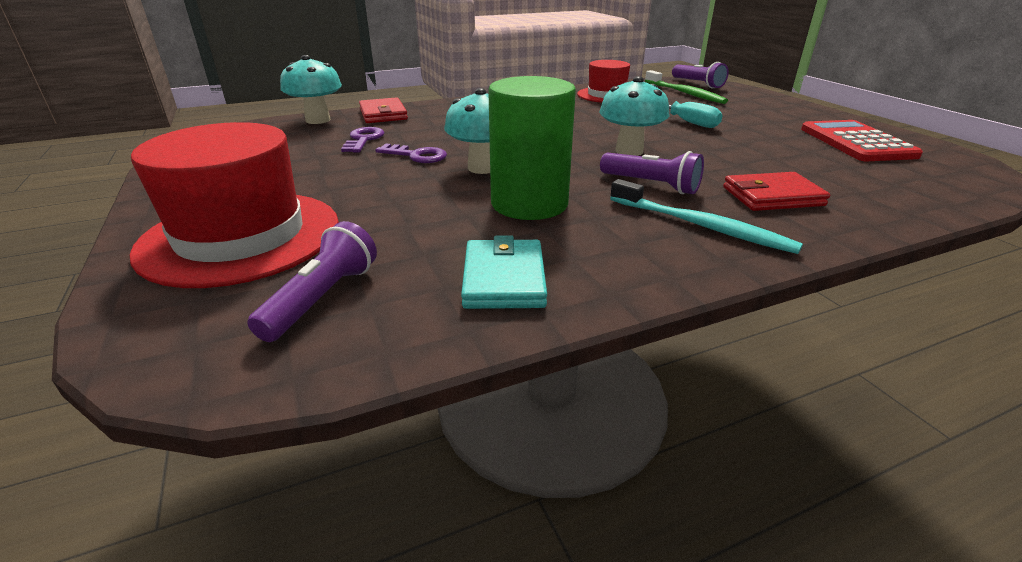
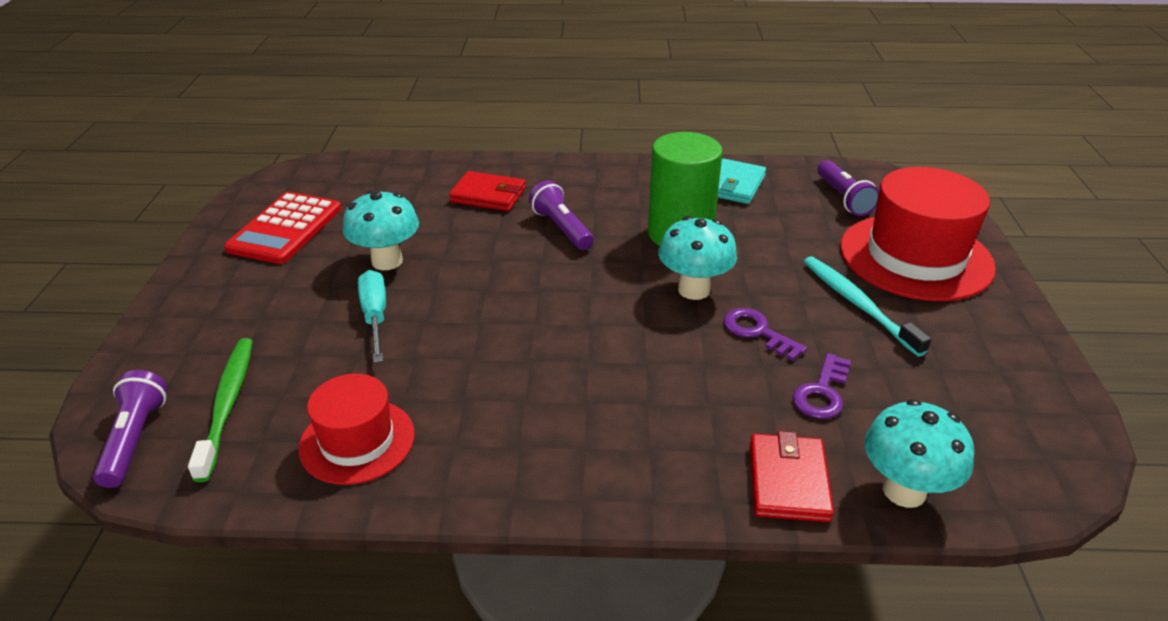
camera: 155 degrees left, 5 degrees up
purple flashlight [247,221,377,342] -> purple flashlight turned 60 degrees counterclockwise [817,160,879,216]
turquoise mushroom [600,76,669,156] -> turquoise mushroom moved to [343,190,419,270]
turquoise toothbrush [610,179,803,254] -> turquoise toothbrush moved to [804,256,931,357]

